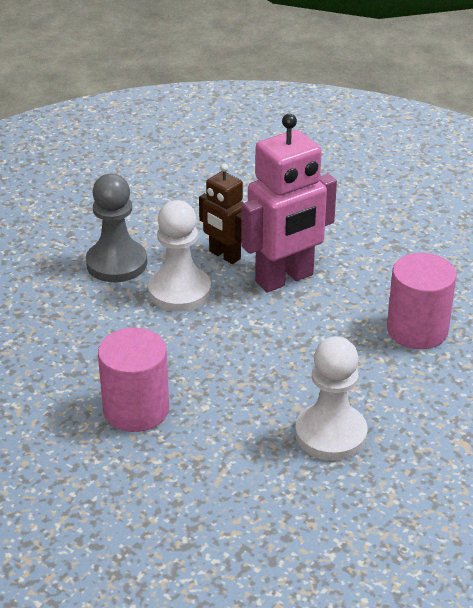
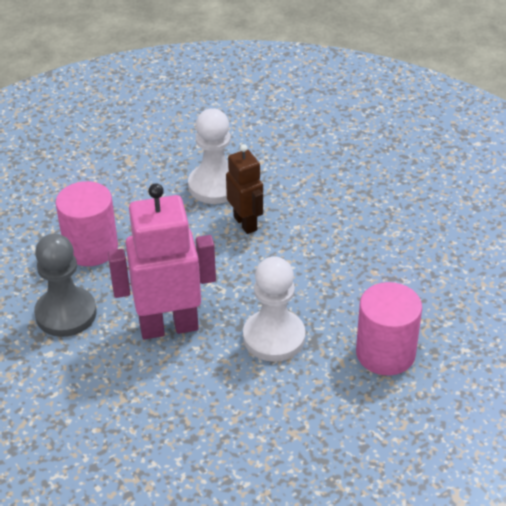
camera: 160 degrees left, 5 degrees up
grey pawn [86,174,147,282] -> grey pawn moved to [34,233,97,337]
pink cylinder [98,328,169,432] -> pink cylinder moved to [356,282,422,376]
brown robot [199,164,244,264] -> brown robot moved to [226,144,263,234]

